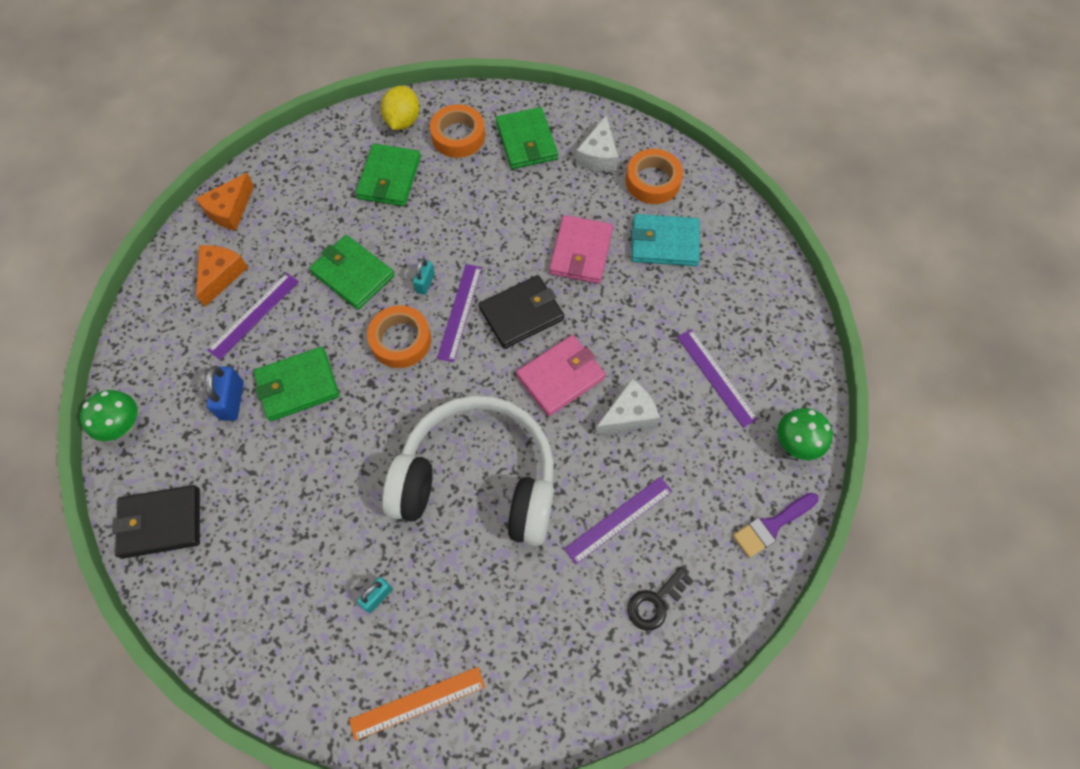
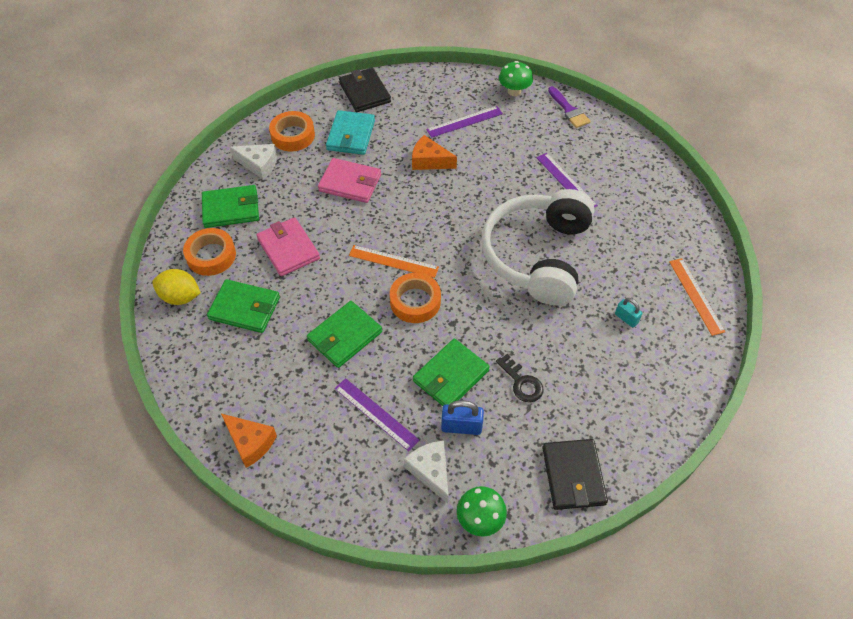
camera: 85 degrees left, 10 degrees down
orange cheese [196,245,248,307] -> orange cheese moved to [412,135,457,170]
green wallet [254,347,339,421] -> green wallet turned 60 degrees clockwise [413,339,490,406]
turquoise padlock [413,258,435,295] -> none
purple ruler [437,264,482,362] -> orange ruler [349,245,439,278]
black wallet [479,275,564,349] -> black wallet moved to [339,68,391,112]
pink wallet [516,335,606,416] -> pink wallet moved to [256,217,320,276]
white cheese [595,379,660,435] -> white cheese moved to [404,441,448,503]
black key [628,567,694,631] -> black key moved to [496,354,544,402]

